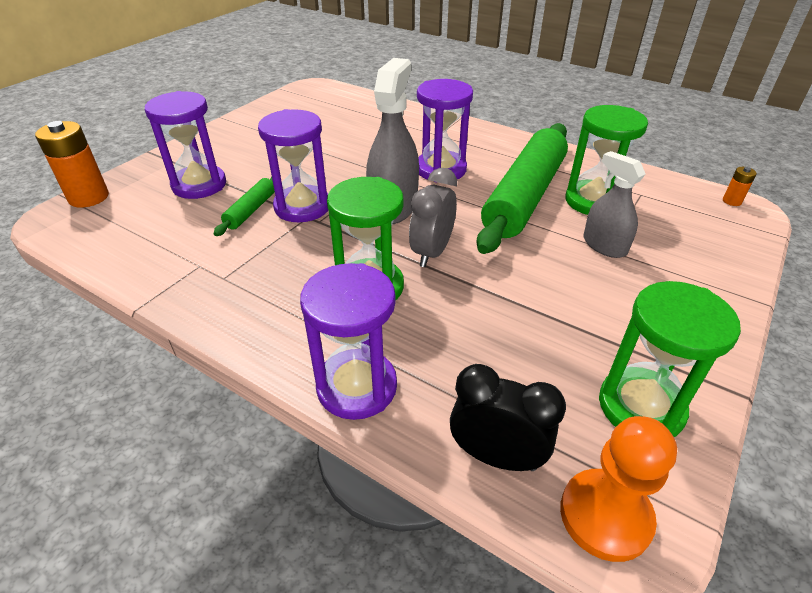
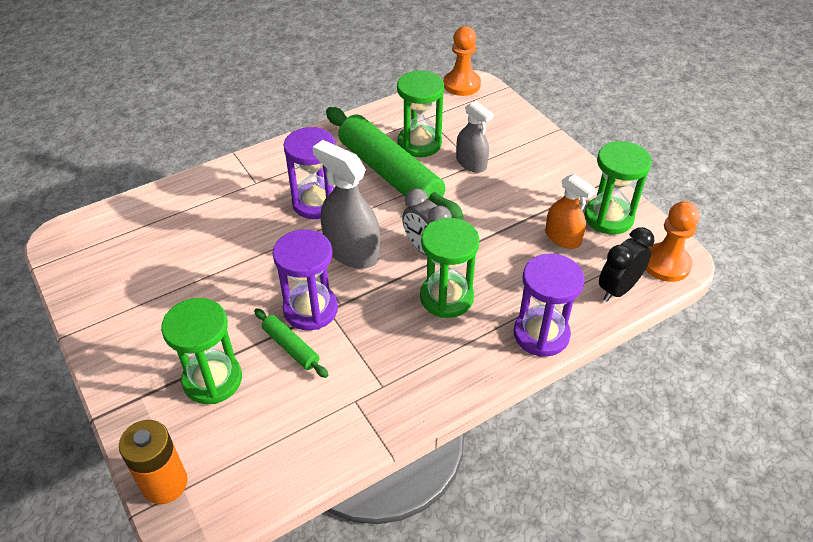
camera: 65 degrees left, 5 degrees up
purple hourglass [145,91,226,199] -> green hourglass [161,298,242,404]
grey spray bottle [583,151,646,258] -> grey spray bottle turned 120 degrees counterclockwise [456,101,493,173]
orange battery [723,167,757,206] -> orange pawn [444,26,481,96]
none -> orange spray bottle [545,174,596,249]

